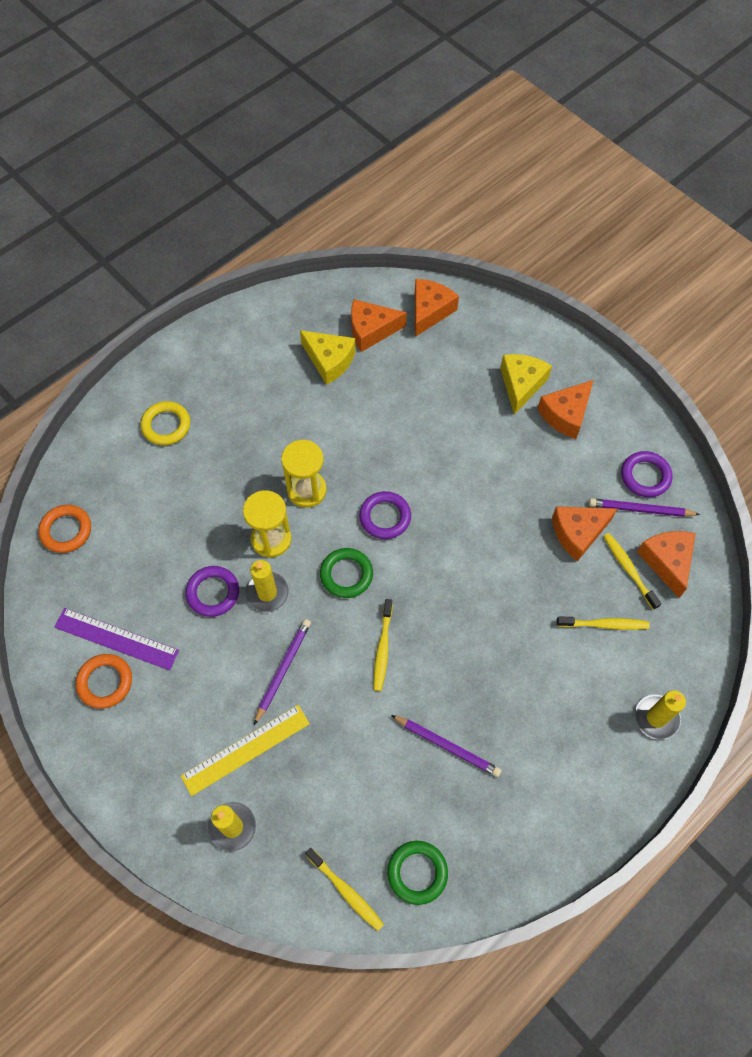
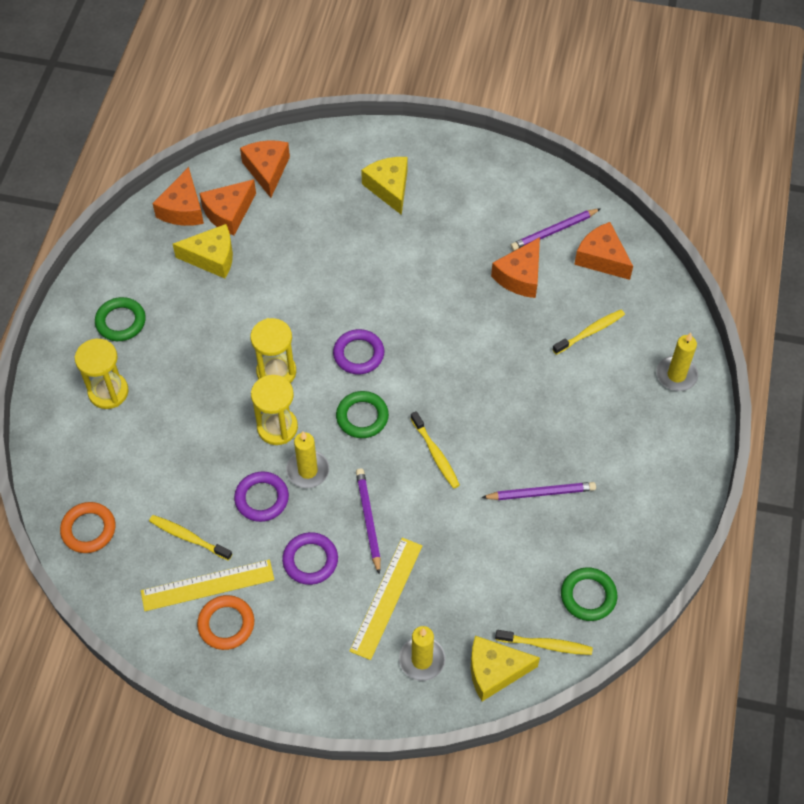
camera: 35 degrees left, 5 degrees down
purple ruler [54,608,179,670] -> yellow ruler [141,560,274,611]
yellow ring [140,401,190,445] -> yellow hourglass [75,339,129,409]
orange cheese [537,380,594,439] -> orange cheese moved to [152,167,204,226]
yellow toothbrush [603,533,661,610] -> yellow toothbrush moved to [149,515,232,561]
purple ring [621,451,673,497] -> purple ring moved to [282,532,338,585]
none -> green ring [95,297,146,341]
none -> yellow cheese [471,636,540,701]

